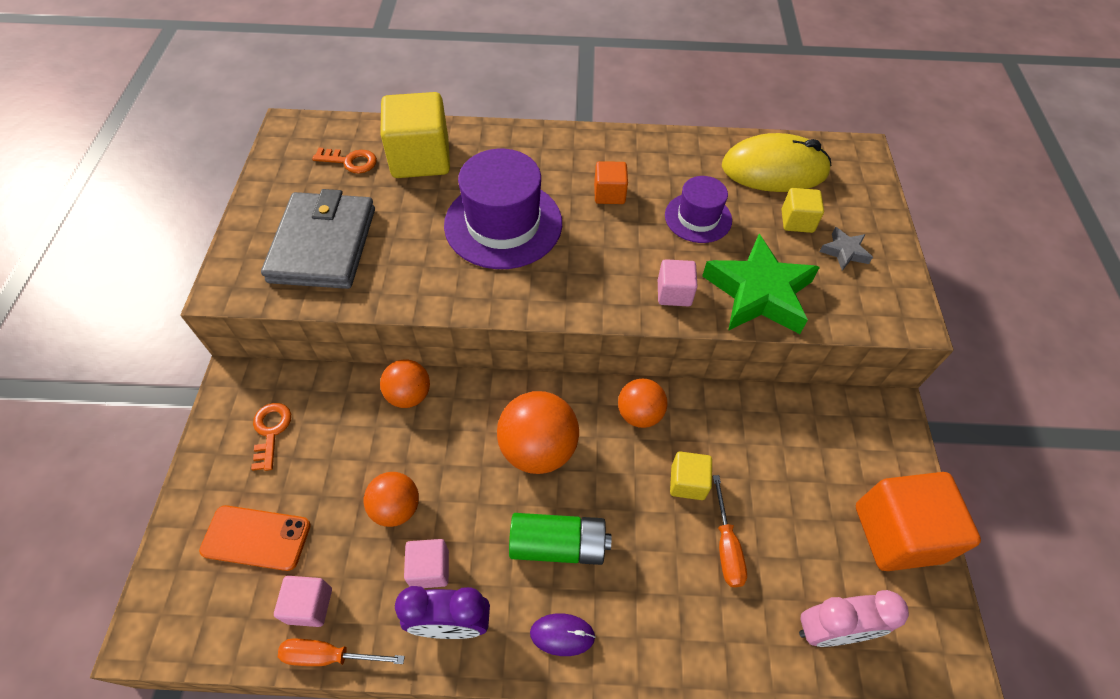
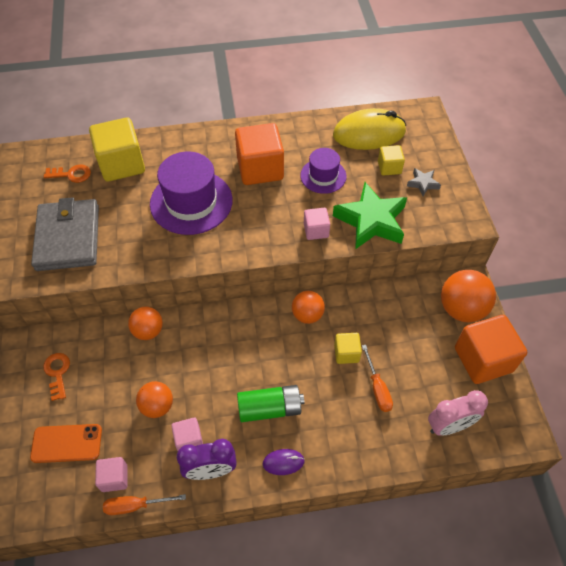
camera: 10 degrees left, 0 degrees up
orange ball [497,391,579,474] -> orange ball moved to [441,270,496,323]
orange cube [594,161,628,204] -> orange cube [235,123,284,185], size x1.96

